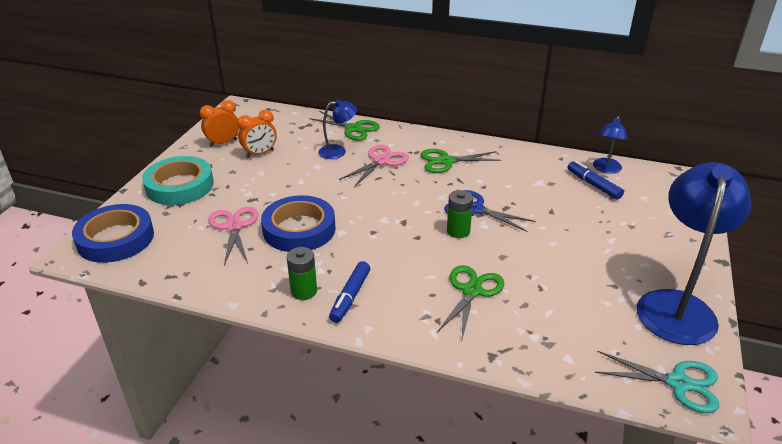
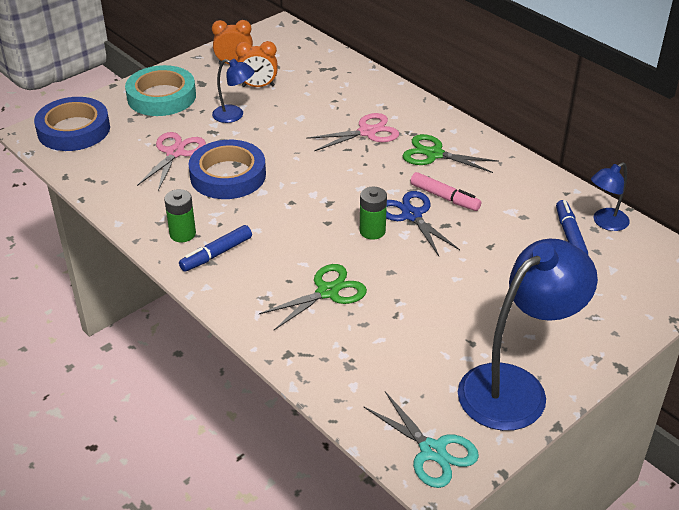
camera: 30 degrees right, 5 degrees up
green scissors [309,111,380,141] -> none
blue lamp [318,99,357,159] -> blue lamp moved to [212,59,255,123]
none -> pink marker [410,172,481,211]

